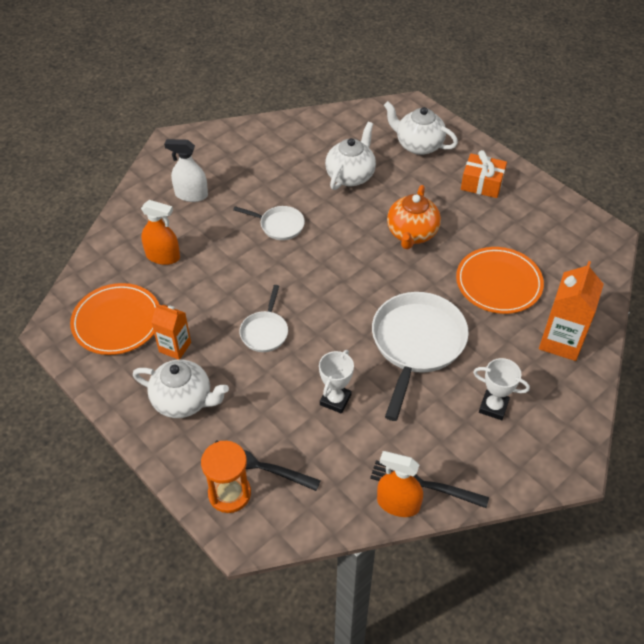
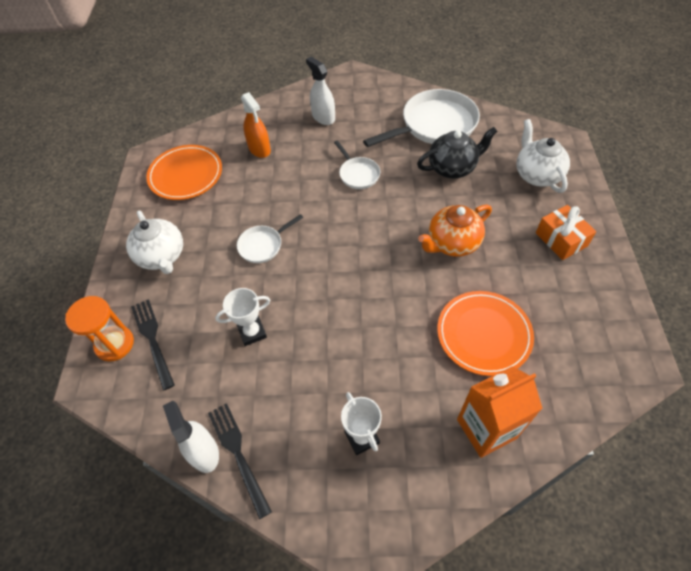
camera: 45 degrees right, 5 degrees up
orange carton [151,303,191,360] -> none
white teapot [325,122,376,190] -> black teapot [417,127,498,179]
white pan [372,292,469,421] -> white pan moved to [363,89,480,147]
orange spray bottle [377,451,423,517] -> white spray bottle [163,401,219,473]

